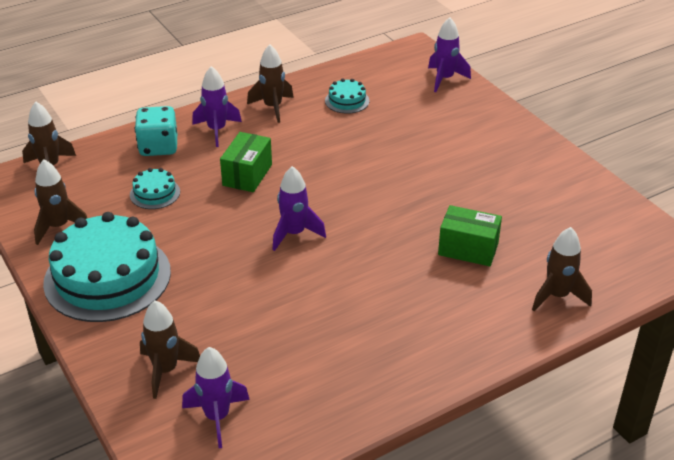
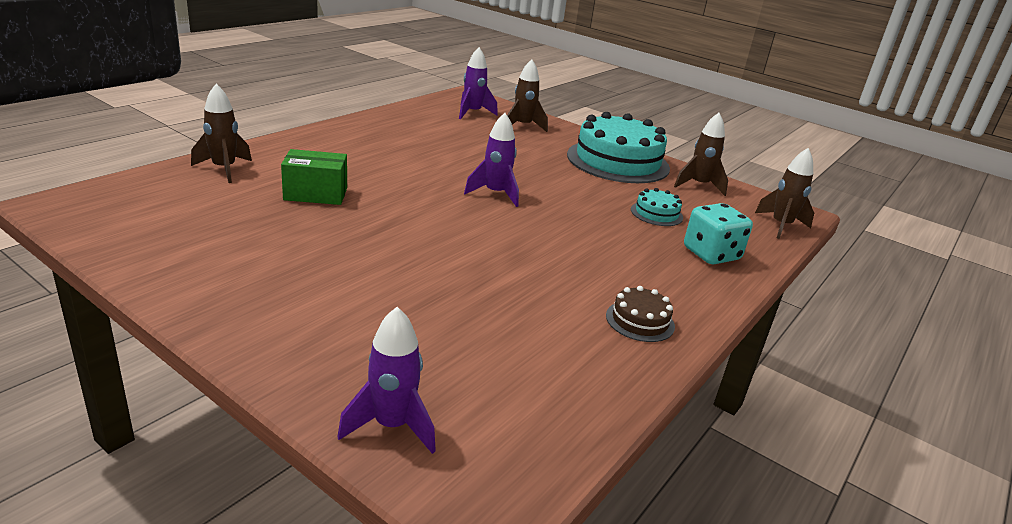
camera: 155 degrees right, 10 degrees down
purple rocket [192,66,242,147] -> none
green box [220,132,272,192] -> none
brown rocket [247,45,294,123] -> brown cake [606,286,675,342]
turquoise cake [325,79,369,114] -> none

